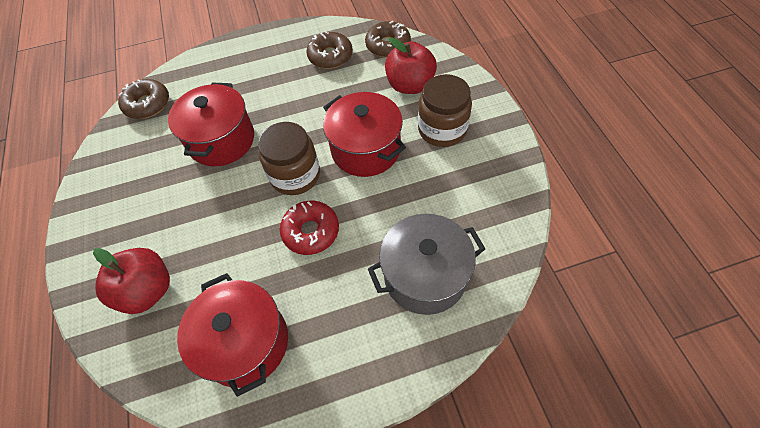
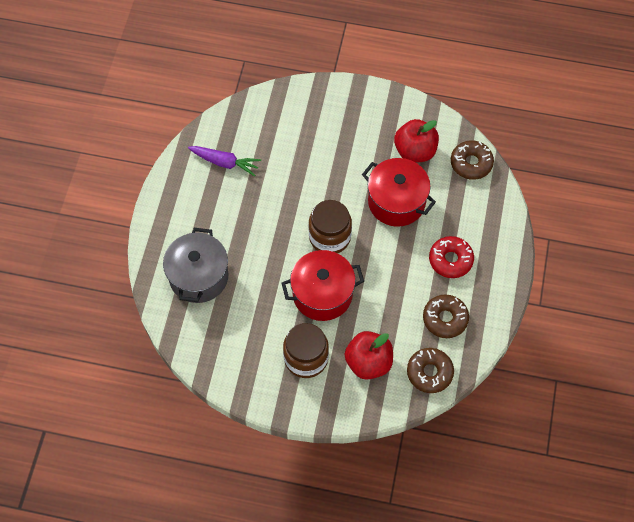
camera: 115 degrees right, 5 degrees up
red apple [93,248,170,314] -> red apple moved to [394,119,439,163]
red pot [177,273,288,397] -> purple carrot [188,146,261,176]
red donut [280,201,339,255] -> red donut moved to [429,236,474,278]

